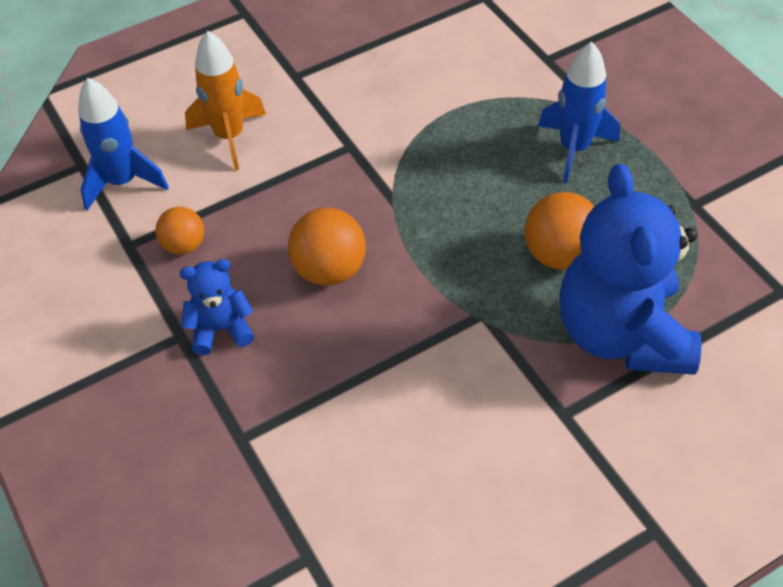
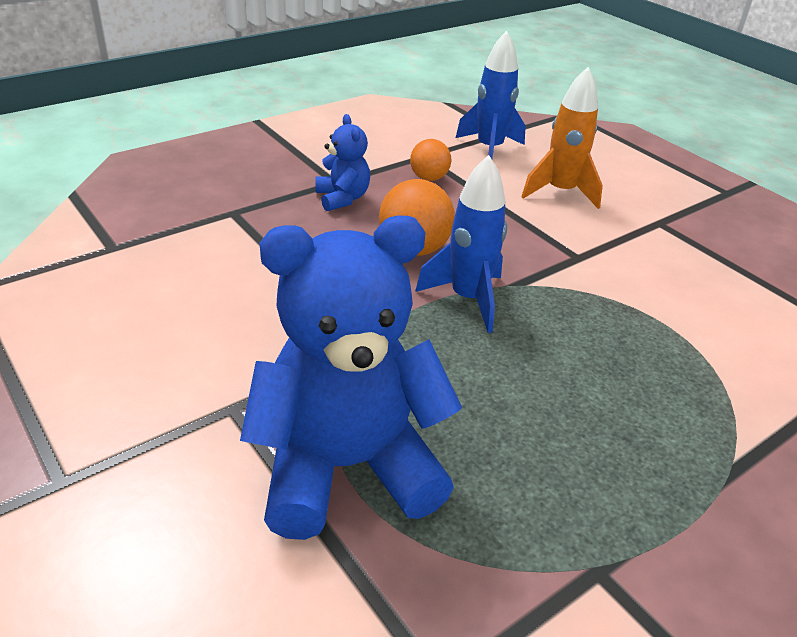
camera: 80 degrees right, 15 degrees down
orange ball [525,192,594,270] -> none
blue rocket [538,42,620,183] -> blue rocket moved to [415,155,507,333]

